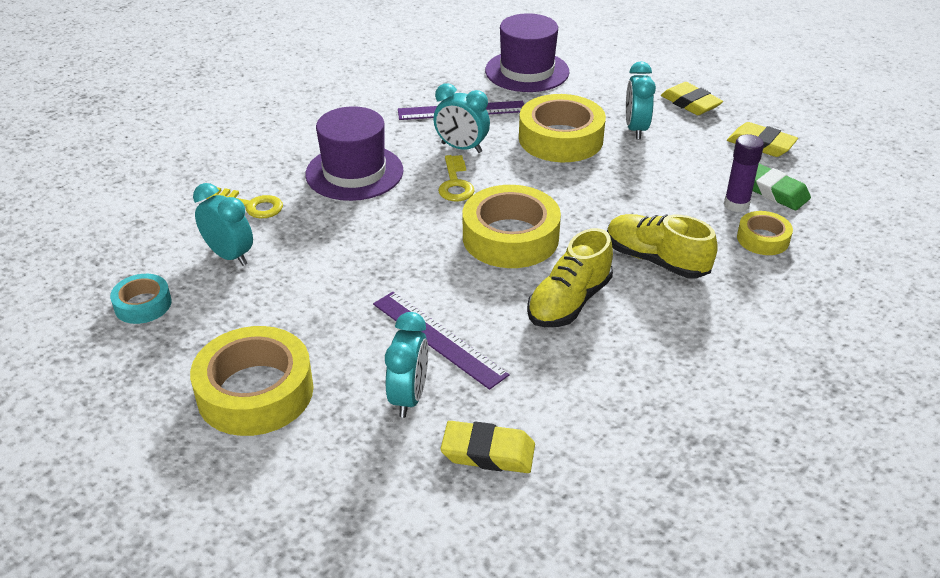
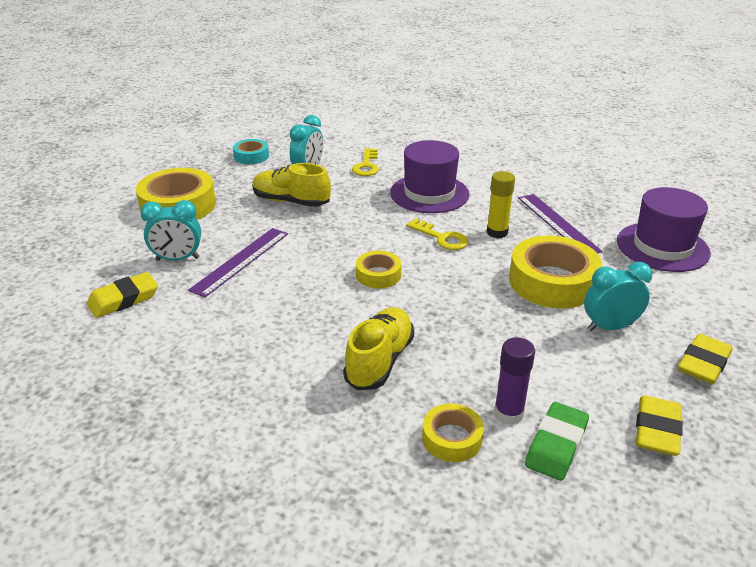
camera: 75 degrees right, 5 degrees down
turquoise clock [433,83,490,153] -> yellow glue stick [487,171,515,238]
yellow key [438,155,475,201] -> yellow key turned 120 degrees counterclockwise [406,219,468,250]
yellow eraser [441,421,535,473] -> yellow eraser turned 60 degrees clockwise [87,272,158,318]
yellow tape [463,185,561,268] -> yellow tape [356,251,402,289], size x0.53
yellow shoe [527,228,613,327] -> yellow shoe moved to [252,163,331,207]

